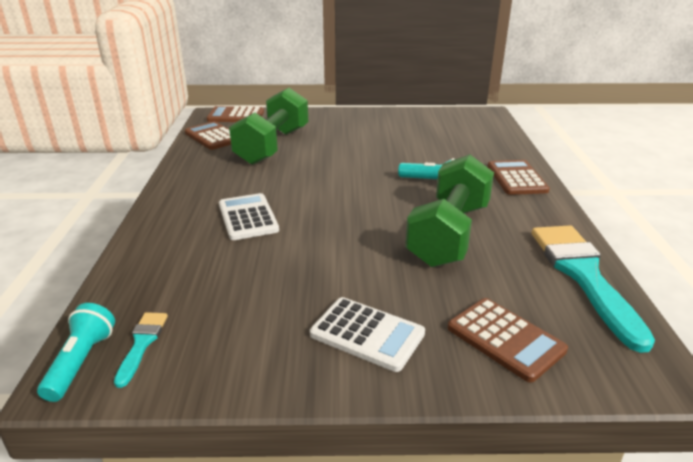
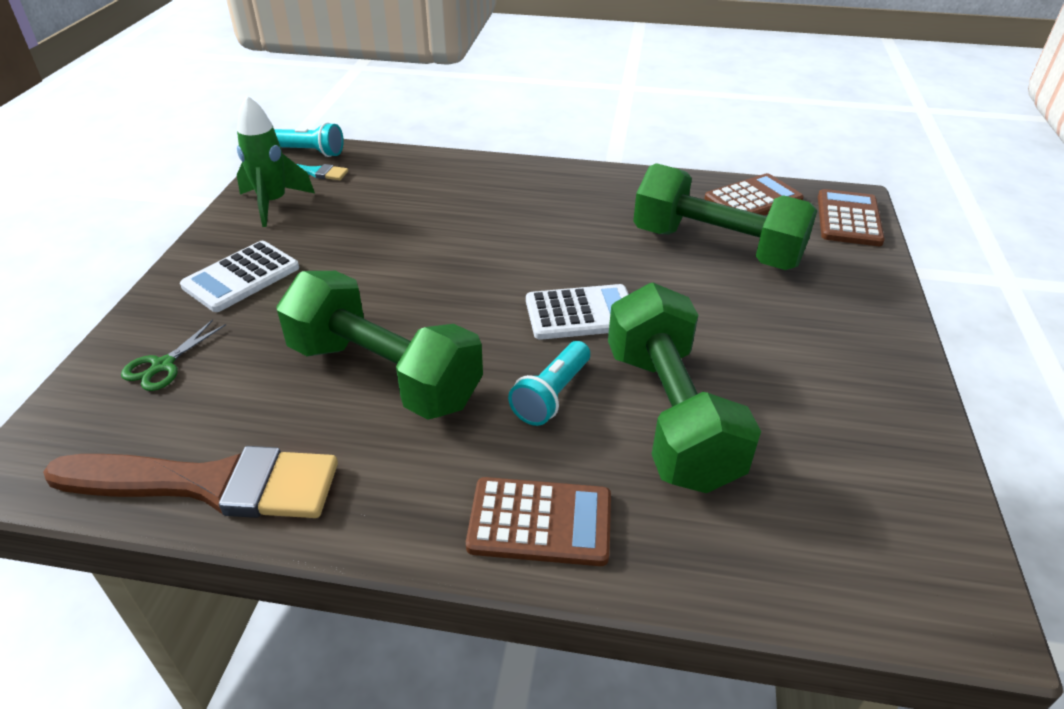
camera: 100 degrees right, 10 degrees up
white calculator [219,193,279,240] -> white calculator moved to [526,284,629,340]
brown calculator [448,298,568,383] -> green scissors [121,319,226,391]
turquoise brush [532,225,655,353] -> brown brush [43,446,338,518]
none -> green rocket [237,95,315,227]
none -> green dumbbell [608,283,761,493]

